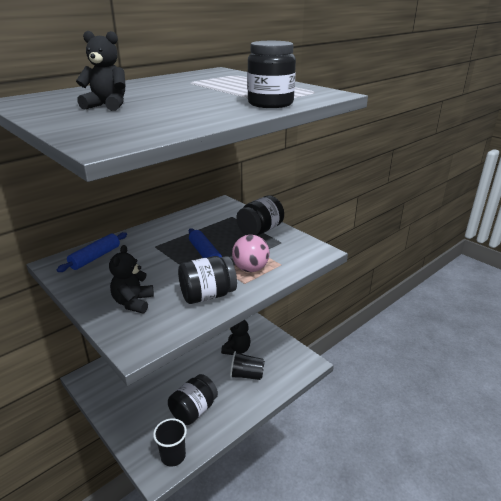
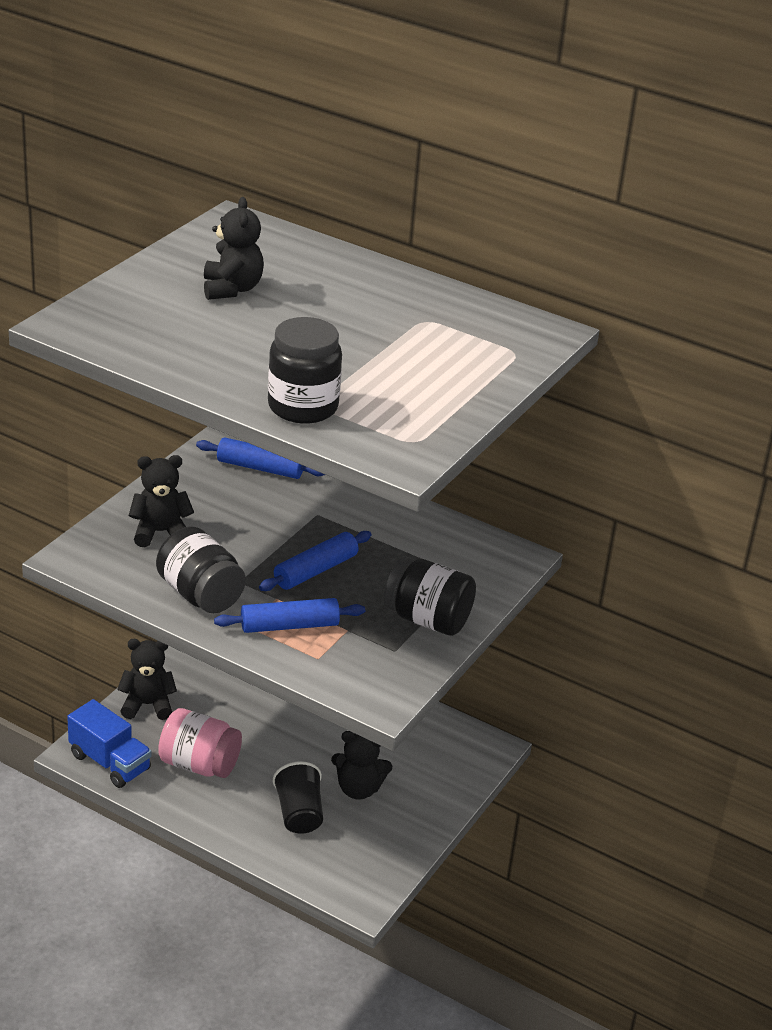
camera: 70 degrees right, 5 degrees up
black cup [153,418,187,467] -> blue truck [67,699,152,788]
black jar [168,374,218,425] -> pink jar [158,708,242,778]
pink ball [232,235,270,272] -> blue rolling pin [214,598,365,633]
none -> black teddy bear [117,639,177,720]

